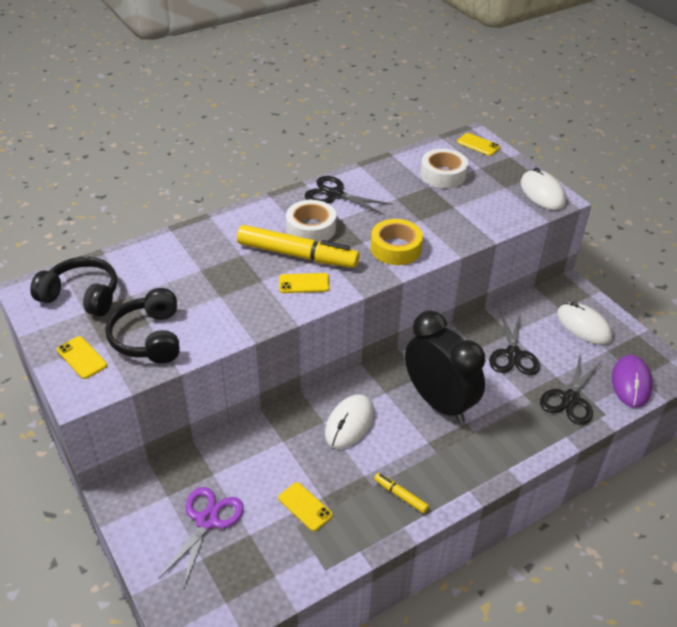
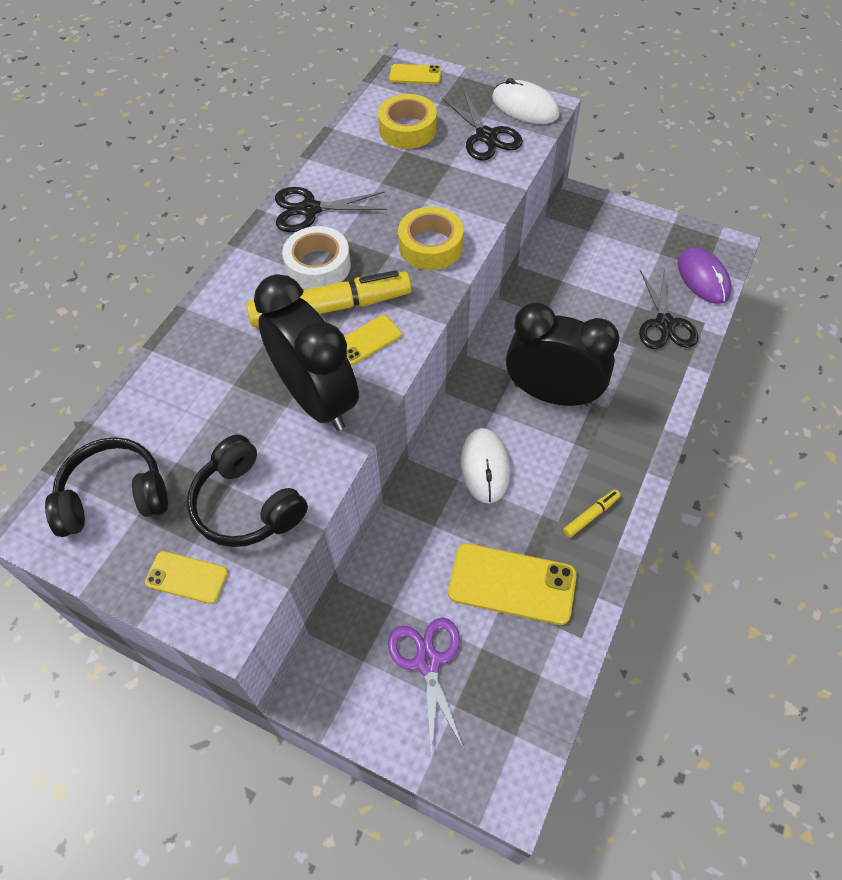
camera: 30 degrees left, 15 degrees up
yellow phone [278,482,333,531] -> yellow phone [448,543,577,625], size x1.88
yellow marker [374,473,429,513] -> yellow marker turned 135 degrees clockwise [563,489,621,537]
white tape [420,149,468,188] -> yellow tape [378,94,437,149]
black scissors [489,311,540,375] -> black scissors moved to [442,91,523,160]
white mouse [557,302,612,345] -> none
none -> black clock [254,274,359,431]

